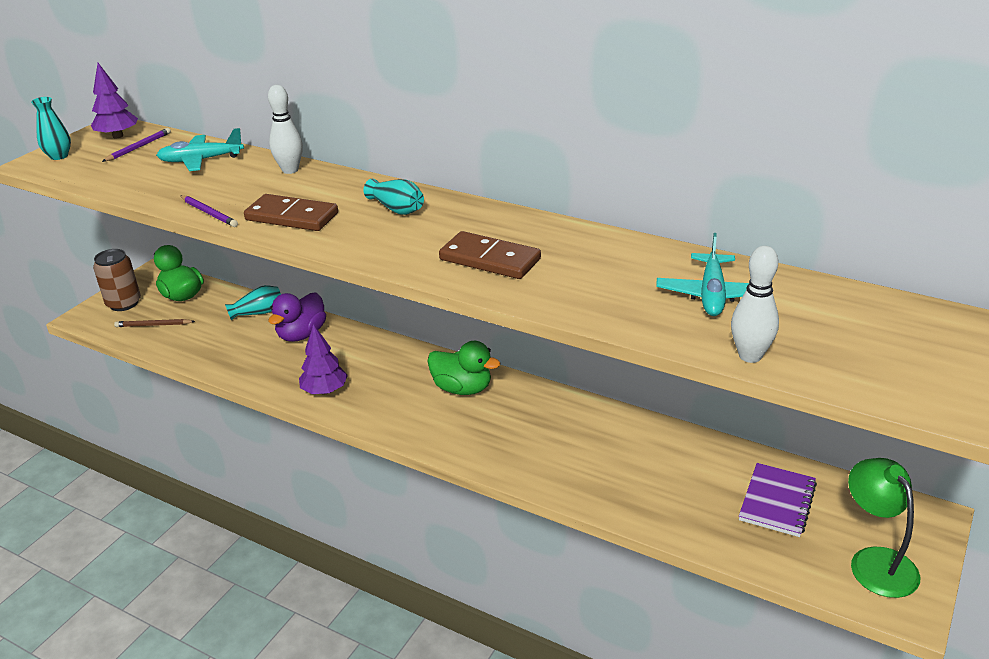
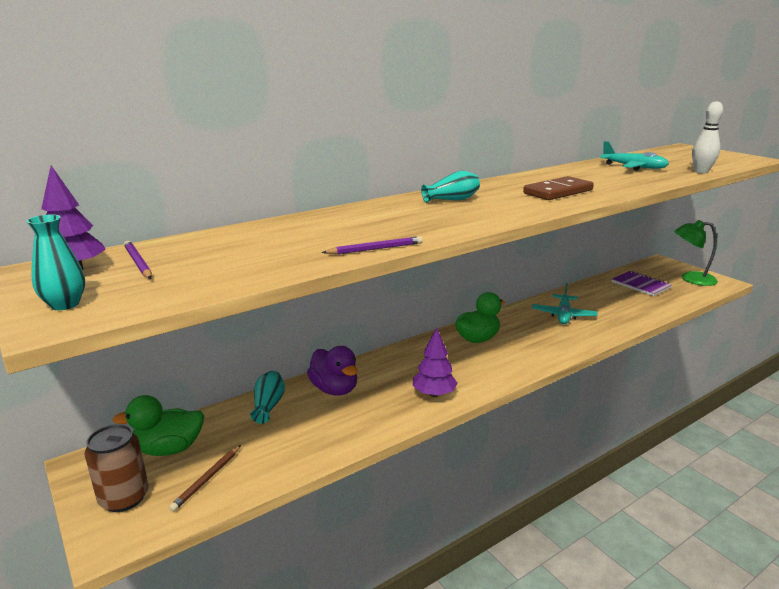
camera: 65 degrees left, 10 degrees down
turquoise plane [156,128,244,171] -> turquoise plane moved to [532,283,598,324]
brown domino [244,194,338,231] -> none
white bowling pin [268,85,303,174] -> none

